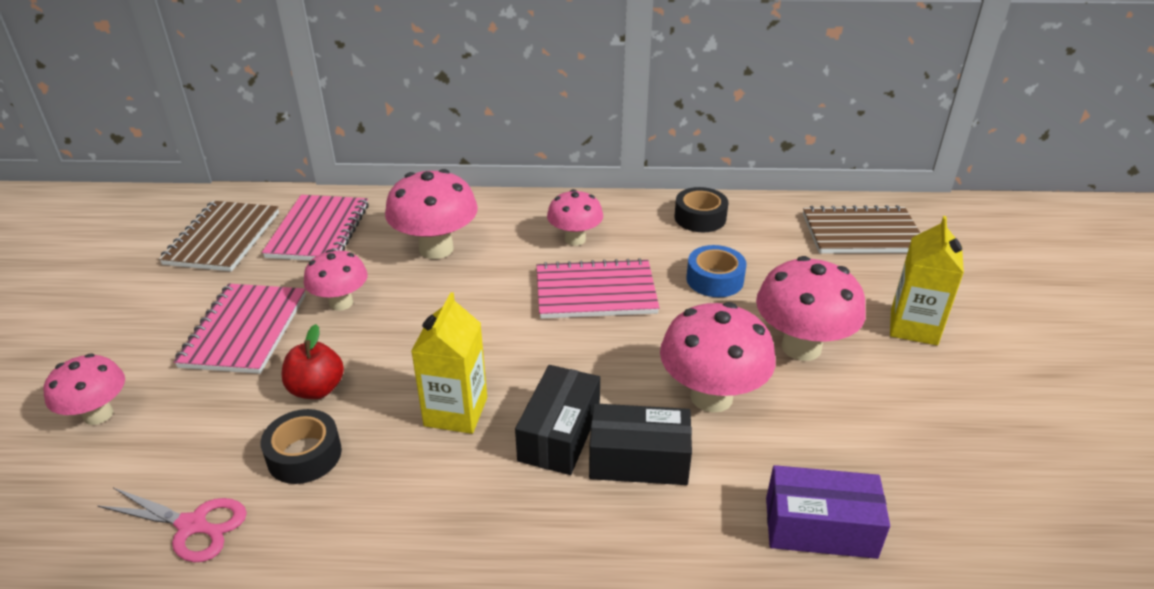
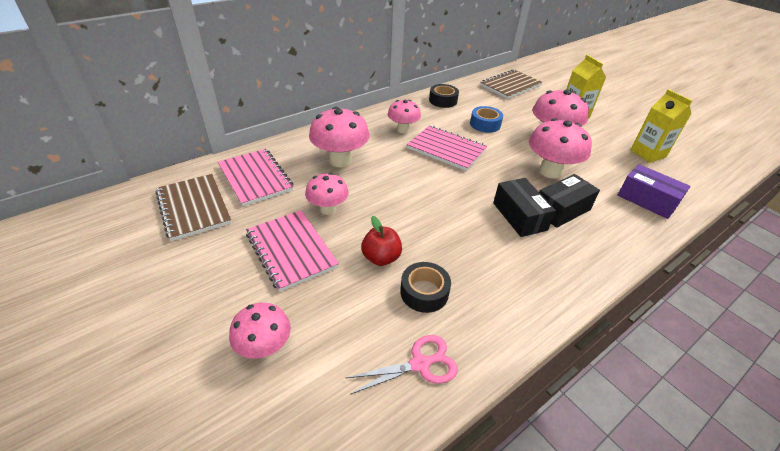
camera: 40 degrees left, 5 degrees up
yellow carton [411,292,487,434] -> yellow carton moved to [631,89,692,163]
pink notebook [537,258,659,319] -> pink notebook turned 75 degrees clockwise [407,126,487,171]
purple box [766,465,890,559] -> purple box turned 75 degrees clockwise [618,164,690,219]

